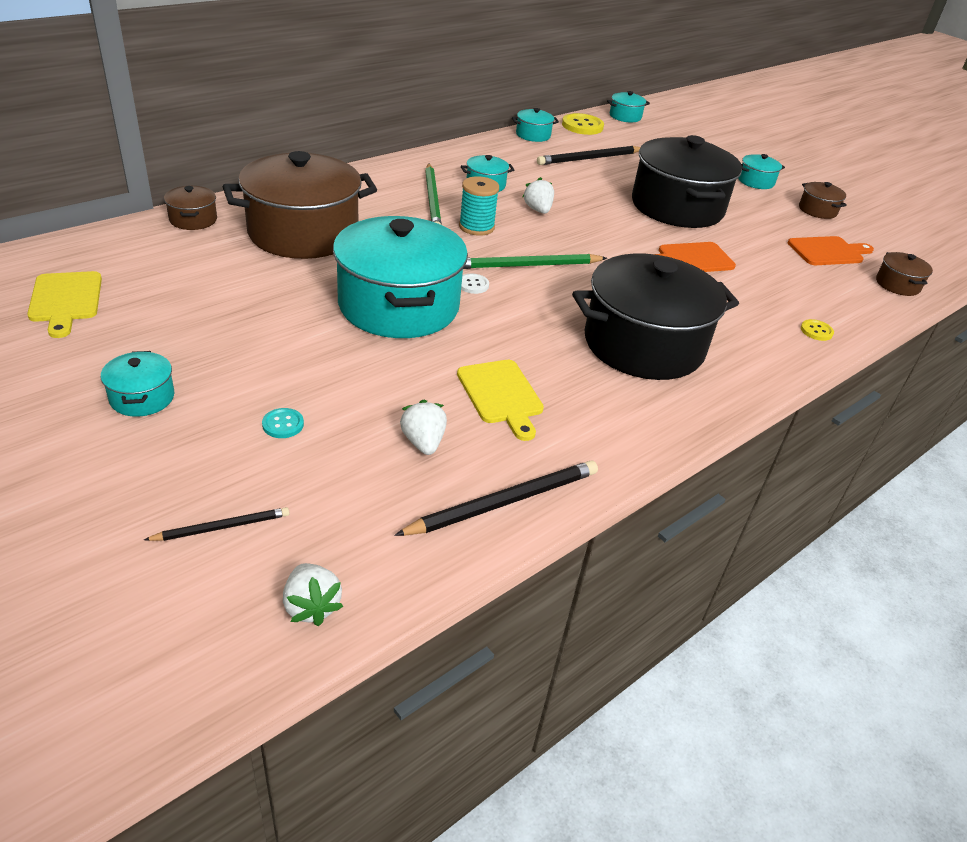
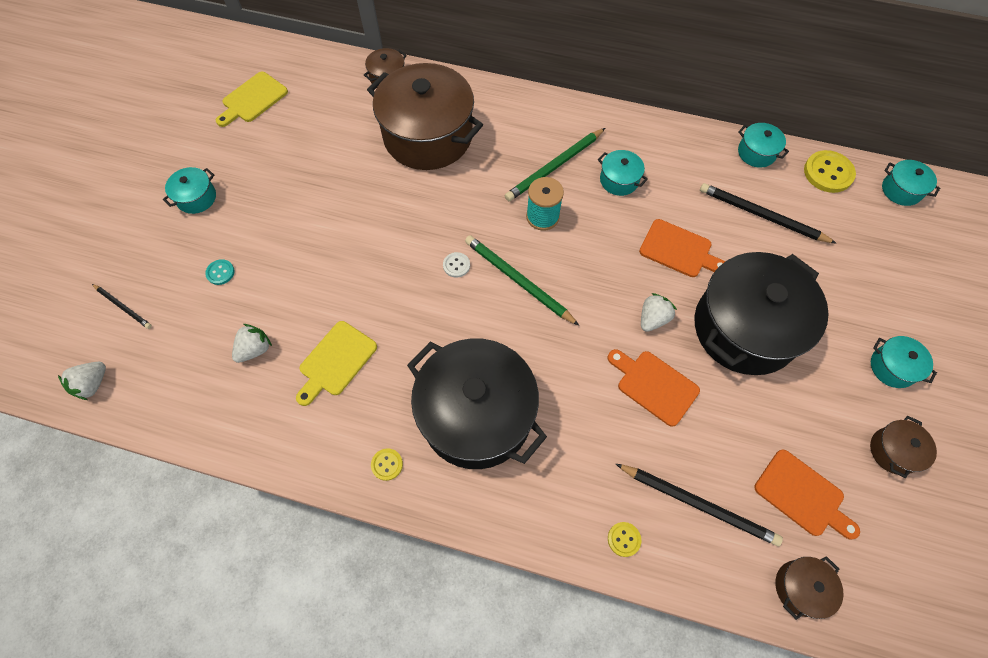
camera: 60 degrees right, 25 degrees up
turquoise pot [333,216,468,338] -> none
black pencil [394,461,598,536] -> black pencil moved to [616,464,783,546]
white strawberry [523,177,554,214] -> white strawberry moved to [641,293,677,332]
none -> yellow button [371,448,403,481]
none -> orange cutting board [639,219,725,277]

